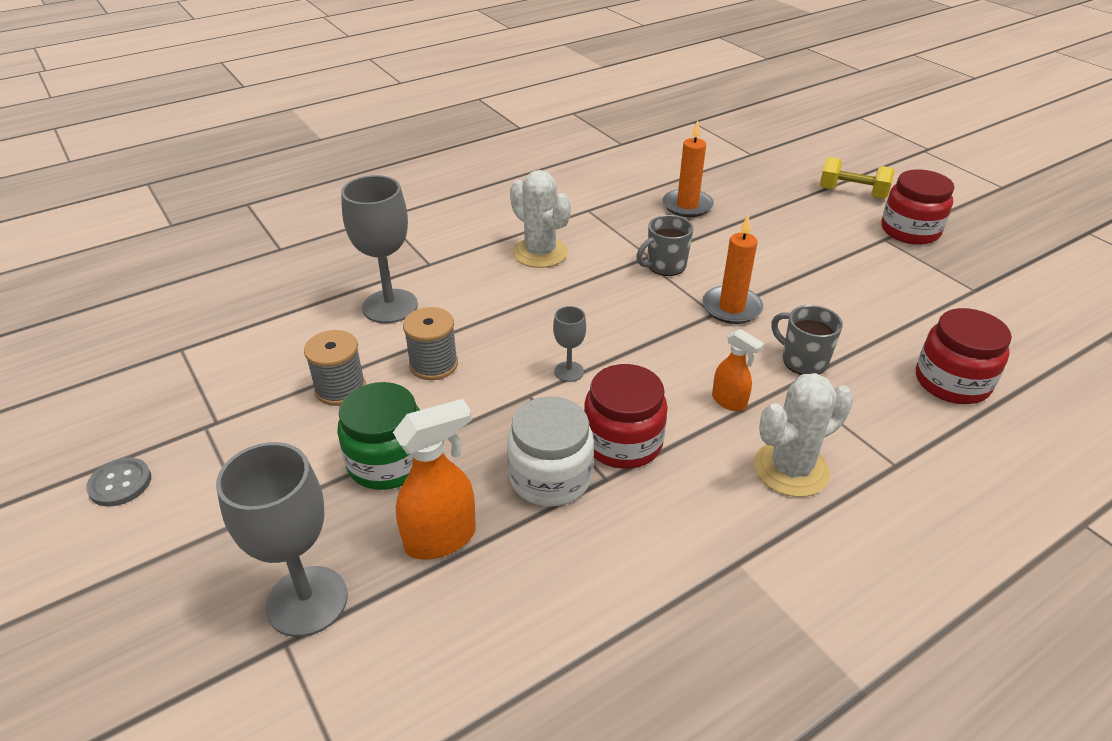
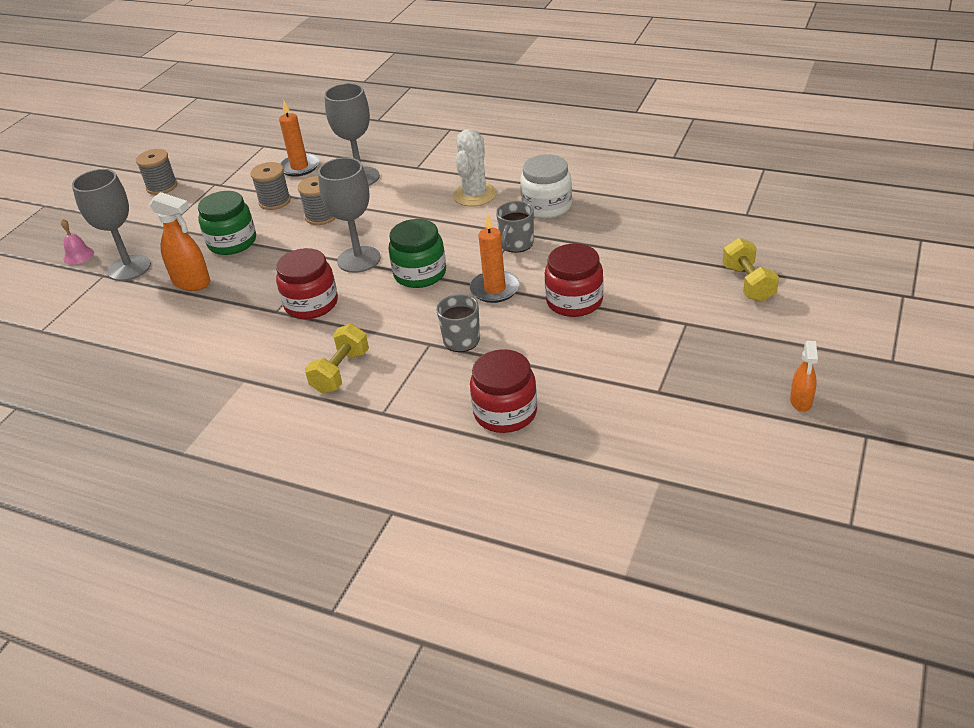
camera: 60 degrees right, 0 degrees up
grey button [86,458,151,507] -> grey spool [136,149,177,195]
white jar [507,396,594,507] -> white jar moved to [520,154,572,219]
grey goblet [553,306,586,382] -> grey goblet [318,157,381,273], size x2.02
grey mug [636,215,694,276] -> grey mug turned 90 degrees counterclockwise [496,201,534,253]
orange candle [663,120,714,217] -> orange candle moved to [279,100,319,177]
orange spray bottle [712,329,764,411] -> orange spray bottle moved to [790,341,818,412]
white cactus [754,373,854,497] -> yellow dumbbell [305,324,369,394]
red jar [882,169,954,245] -> red jar moved to [545,244,604,317]
none -> pink bell [61,219,94,265]
none -> green jar [388,219,446,288]

